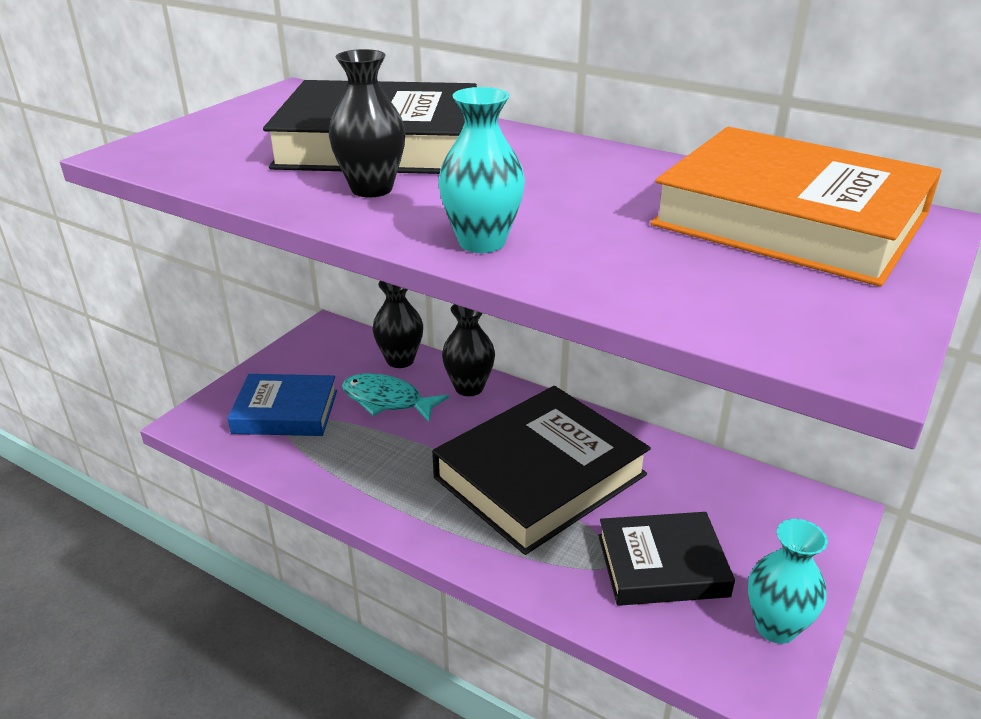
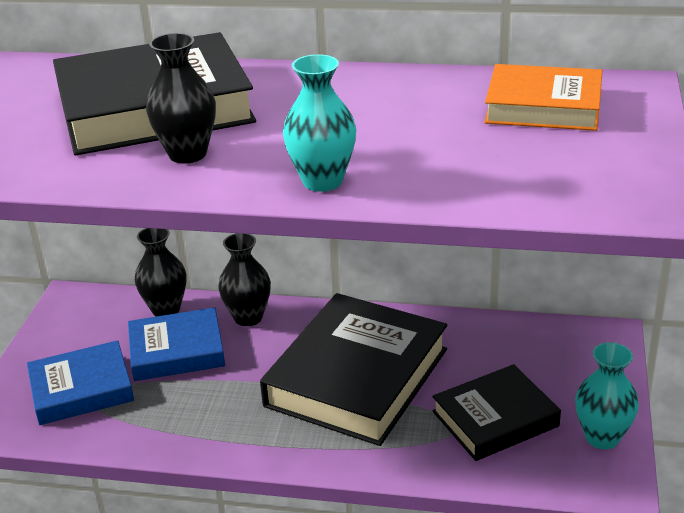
camera: 20 degrees left, 0 degrees up
turquoise fish [342,373,449,422] -> blue book [128,307,225,381]
orange book [650,127,941,287] -> orange book [484,64,603,131], size x0.60

